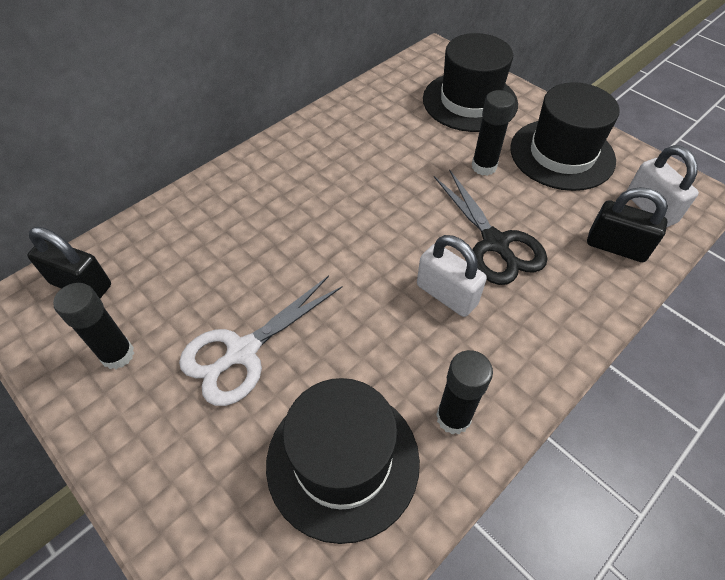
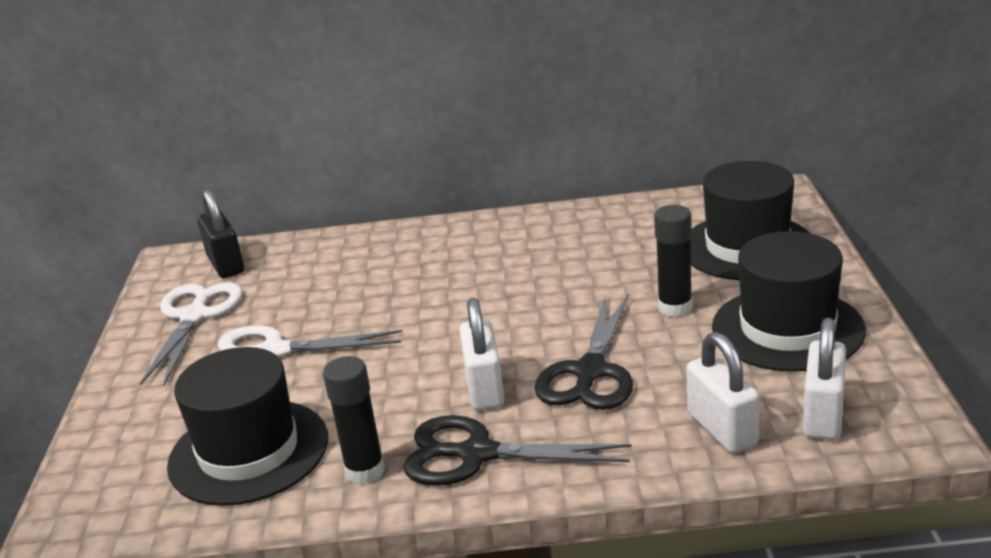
camera: 45 degrees right, 25 degrees down
black glue stick [53,283,134,369] -> white scissors [140,282,243,386]
black padlock [587,187,668,262] -> white padlock [687,332,759,453]
none -> black scissors [403,415,631,486]

